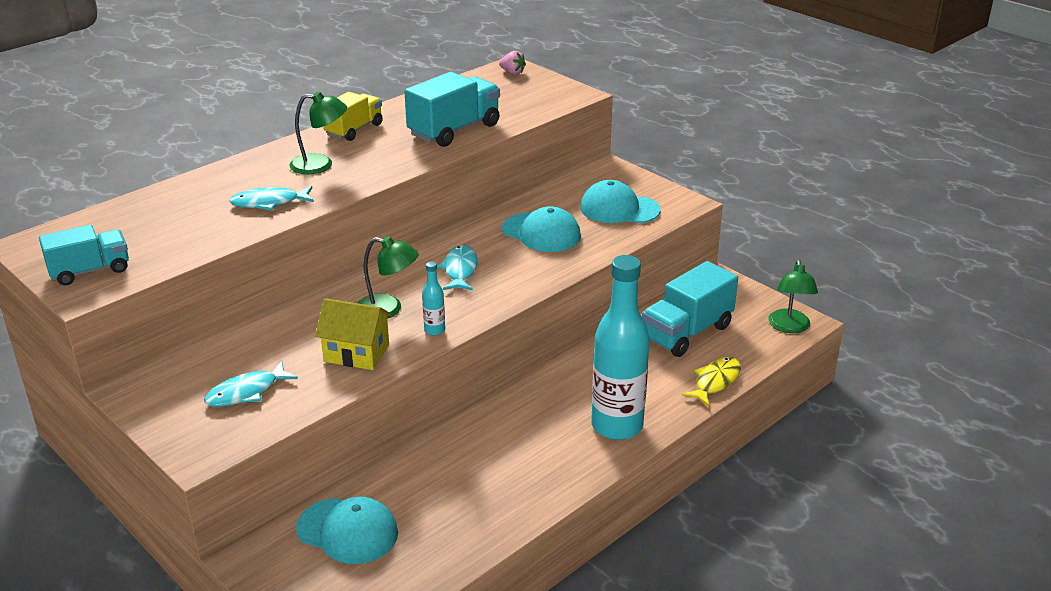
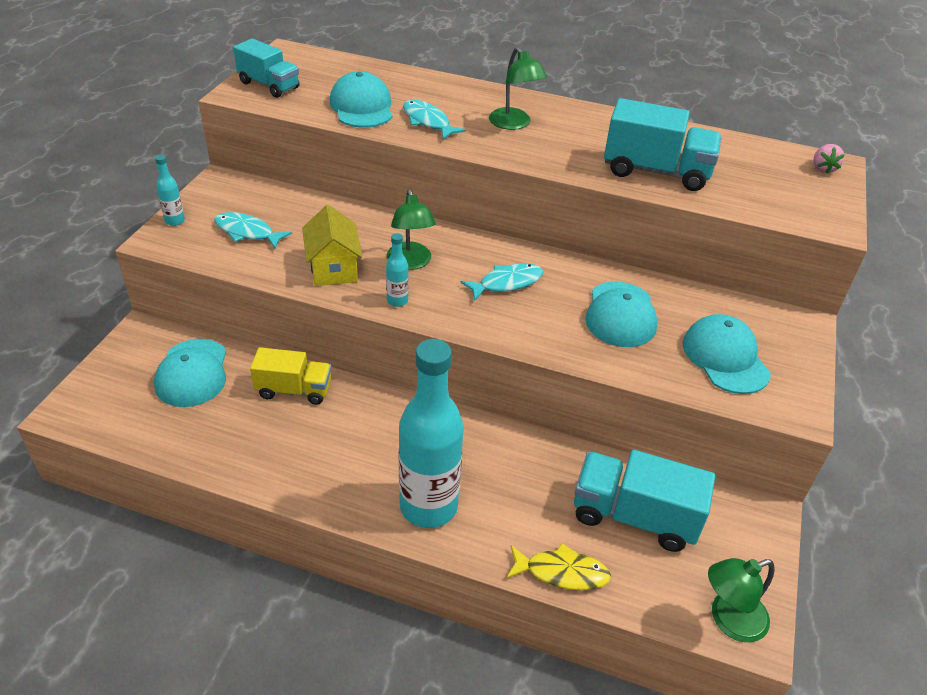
camera: 60 degrees right, 10 degrees up
yellow truck [323,92,383,141] -> yellow truck moved to [250,347,332,405]
none -> turquoise bottle [155,155,185,226]
none -> turquoise cap [330,71,392,128]

